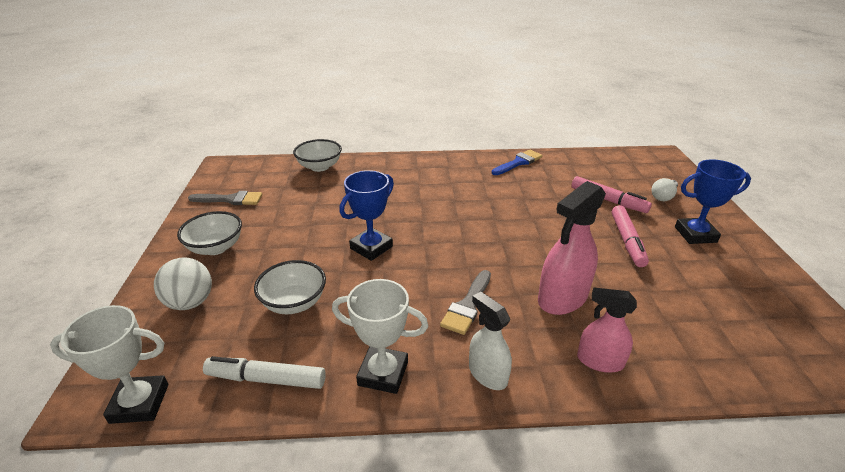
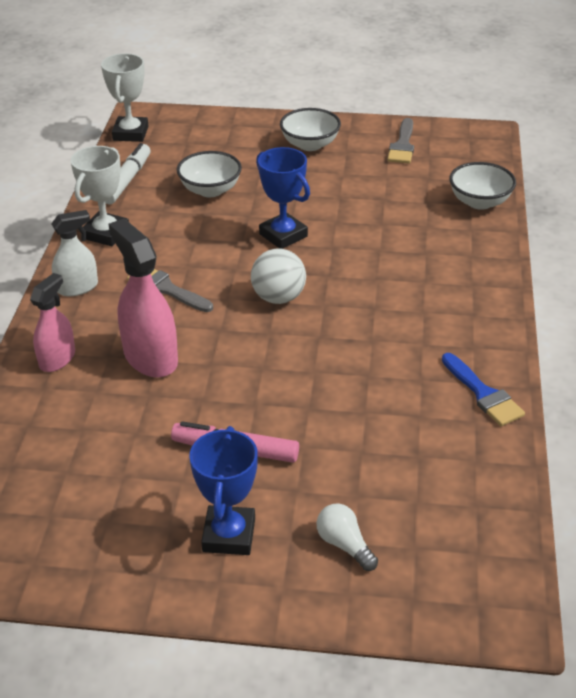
camera: 100 degrees right, 5 degrees up
white ball [154,257,212,310] -> white ball moved to [251,248,306,304]
pink marker [571,176,652,213] -> none

